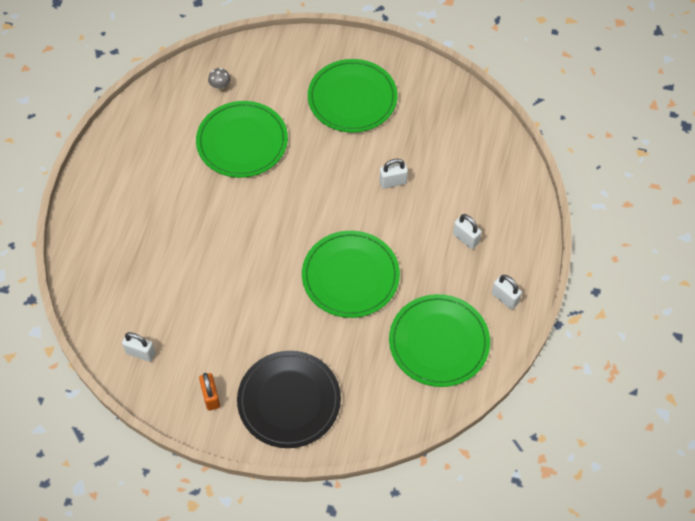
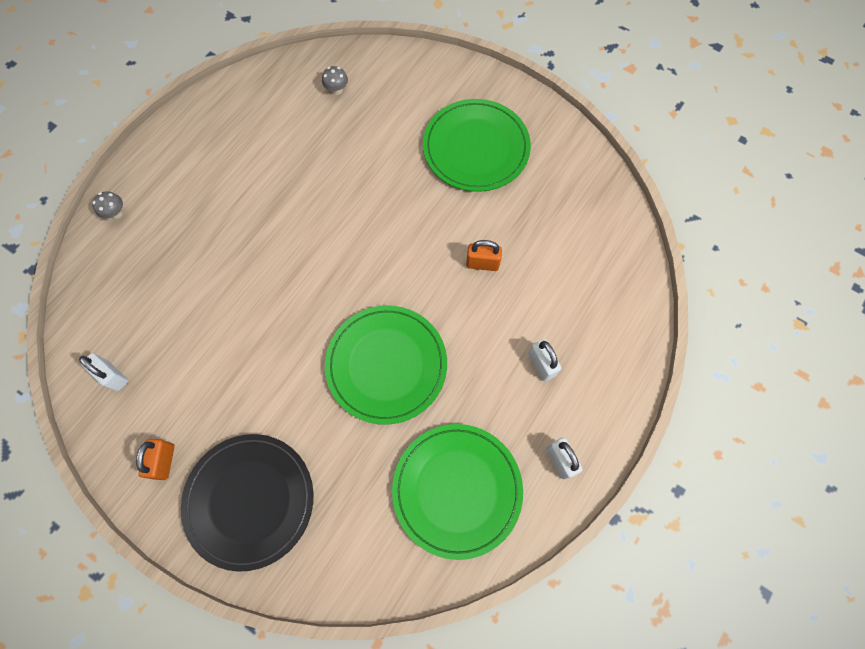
camera: 20 degrees right, 10 degrees up
green plate [196,101,288,178] -> none
white padlock [379,159,408,189] -> orange padlock [466,240,502,271]
none -> grey mushroom [92,191,123,219]

